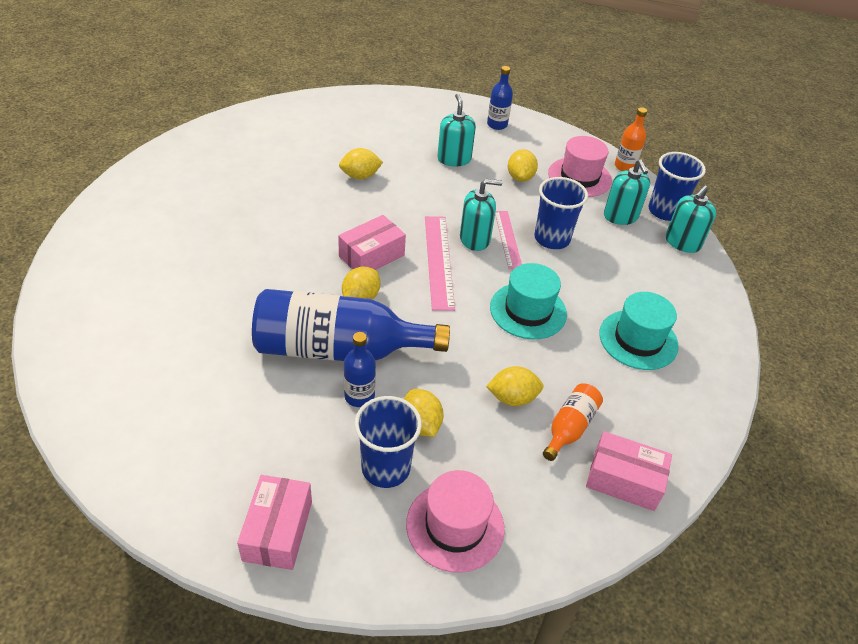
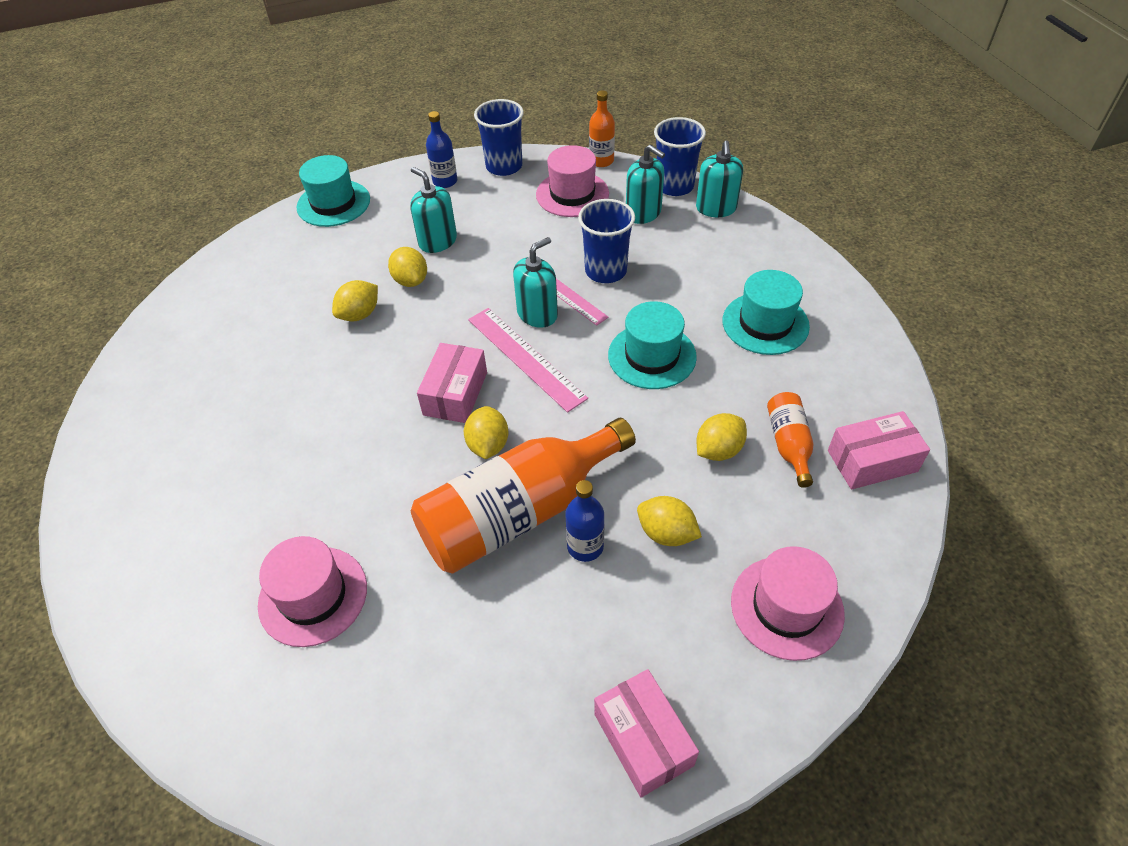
camera: 30 degrees left, 5 degrees up
blue bottle [252,289,450,361] -> orange bottle [411,418,636,574]
blue cup [354,396,422,488] -> blue cup moved to [474,99,524,176]
yellow lemon [508,149,538,182] -> yellow lemon moved to [388,247,427,287]
none -> pink hat [258,536,367,647]
none -> turquoise hat [296,155,370,227]

